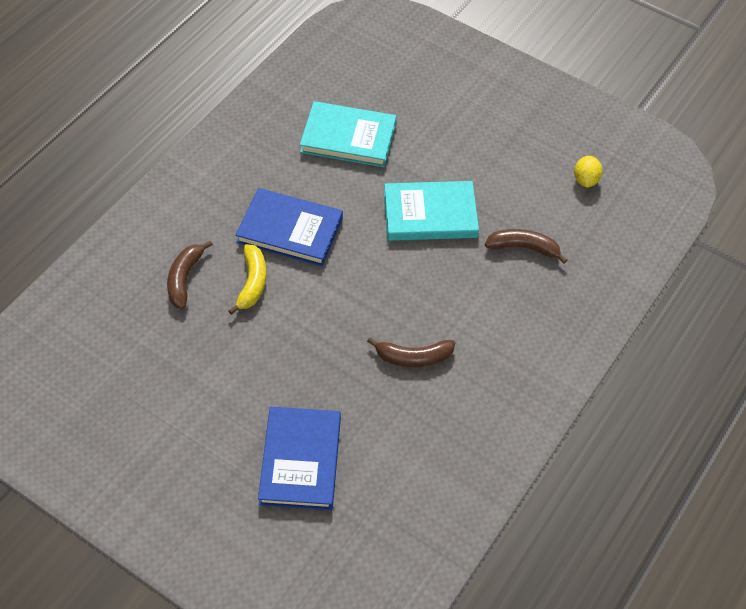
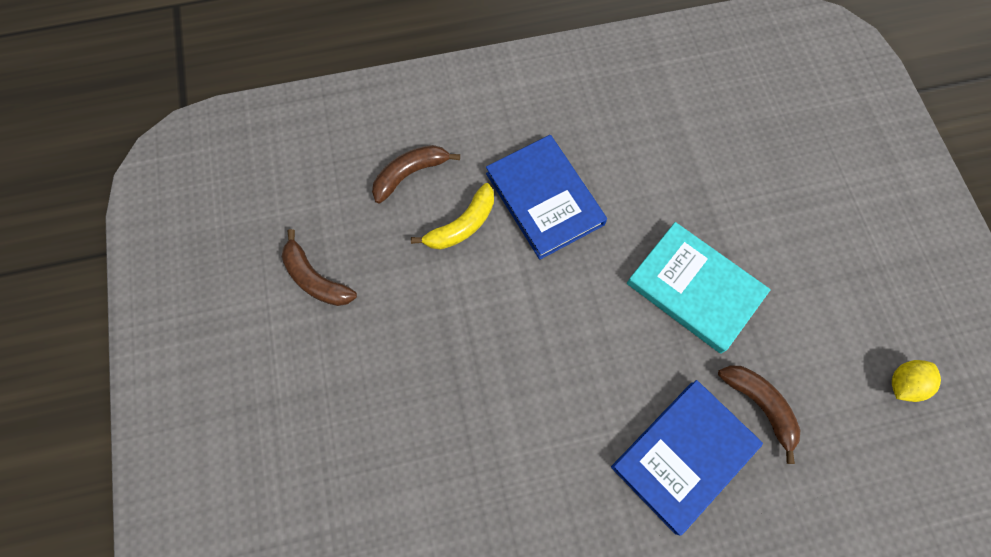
camera: 45 degrees right, 15 degrees up
blue book [258,407,341,510] -> blue book moved to [611,380,763,536]
turquoise book [300,101,396,167] -> none
brown banana [367,337,455,367] -> brown banana moved to [282,229,357,306]

